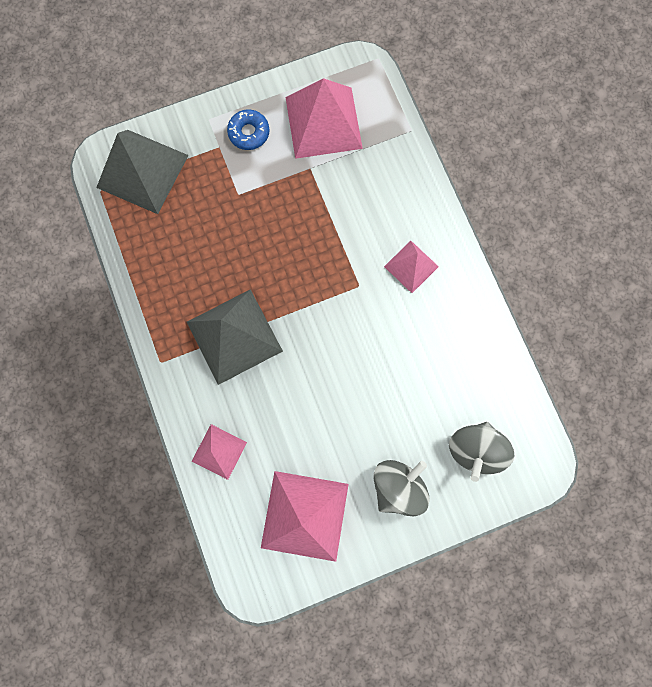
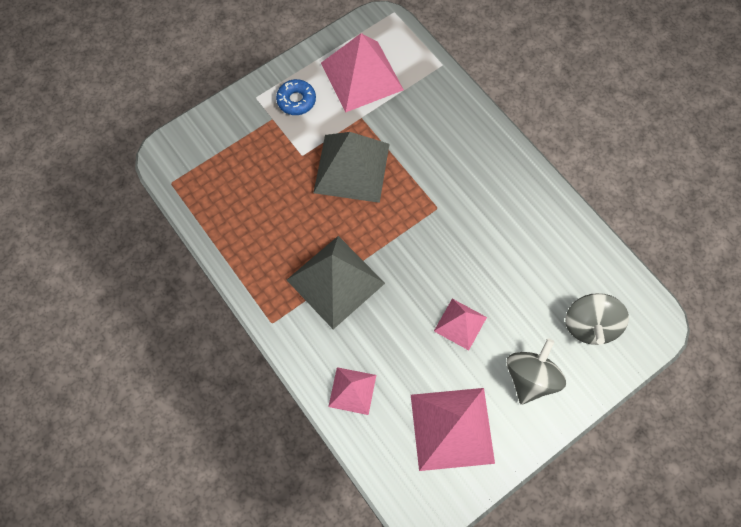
camera: 15 degrees left, 10 degrees down
grey pyramid [96,130,189,214] -> grey pyramid moved to [313,132,390,203]
pink pyramid [384,241,439,293] -> pink pyramid moved to [434,299,487,350]

